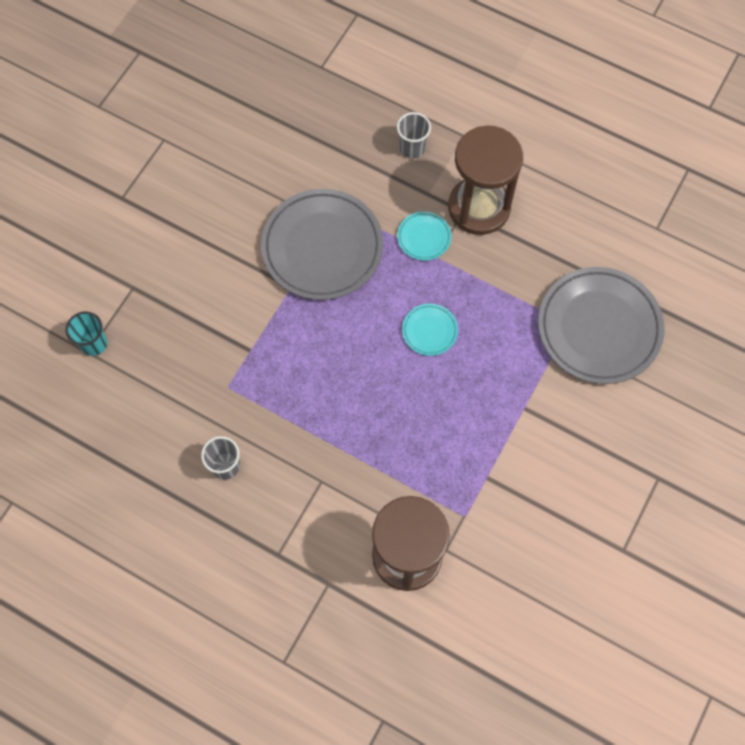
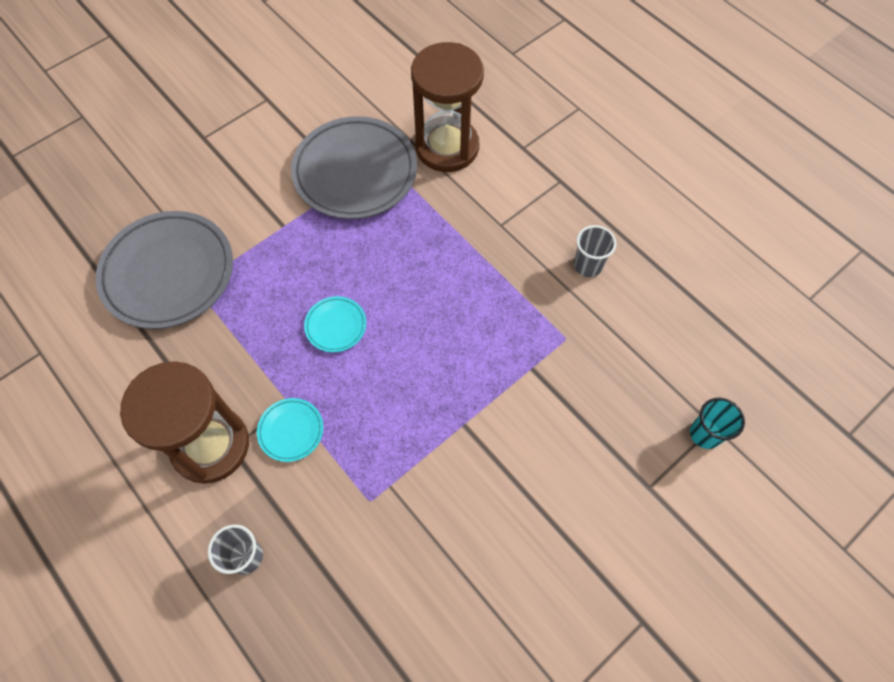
camera: 160 degrees left, 5 degrees down
grey plate [261,189,383,300] -> grey plate moved to [291,116,417,219]

